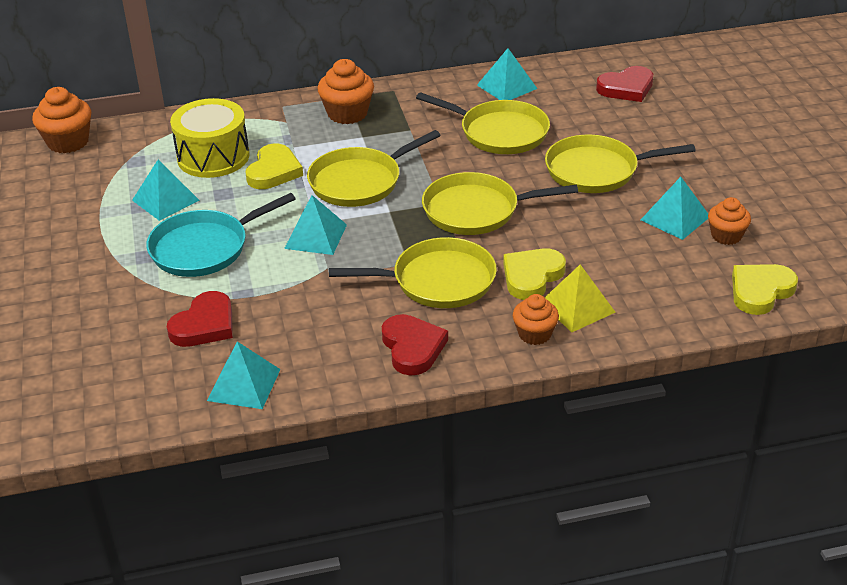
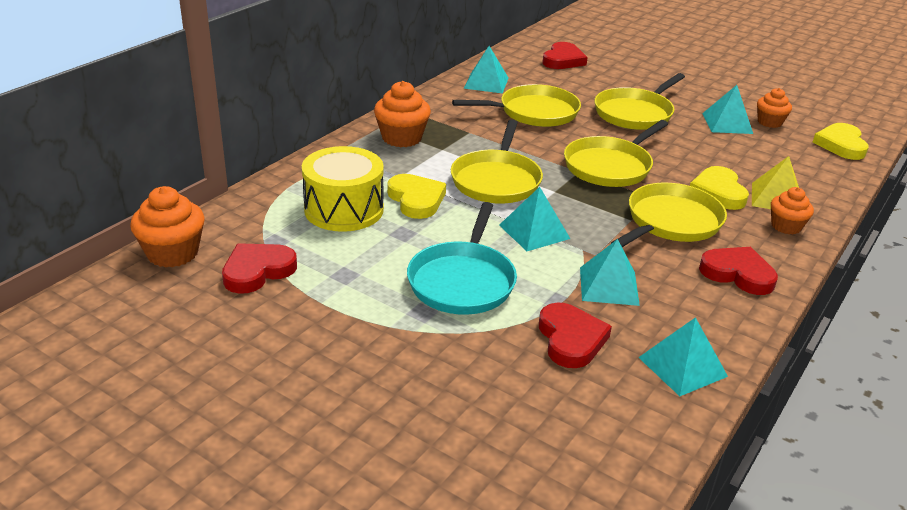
camera: 45 degrees left, 5 degrees down
turquoise pyramid [132,160,199,221] -> turquoise pyramid moved to [580,239,640,306]
none -> red heart [222,243,297,294]

